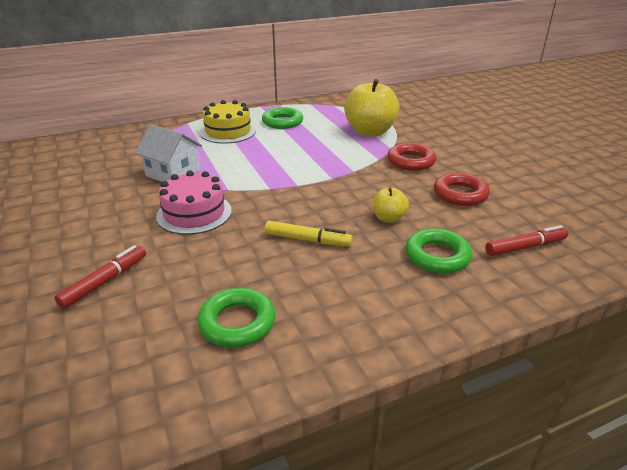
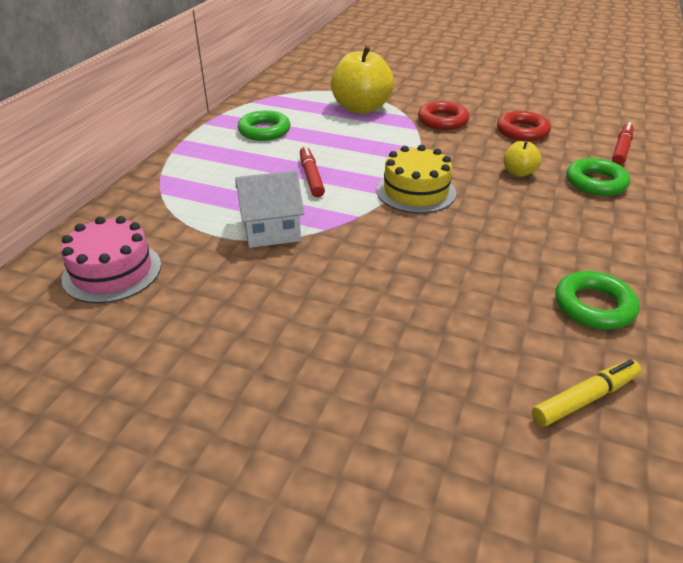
camera: 45 degrees left, 5 degrees up
red marker [54,245,146,309] -> red marker moved to [300,146,325,197]
pink cake [156,171,232,235] -> pink cake moved to [61,216,161,303]
yellow cake [200,100,256,144] -> yellow cake moved to [377,145,456,213]
yellow marker [265,221,353,246] -> yellow marker moved to [532,360,641,426]

